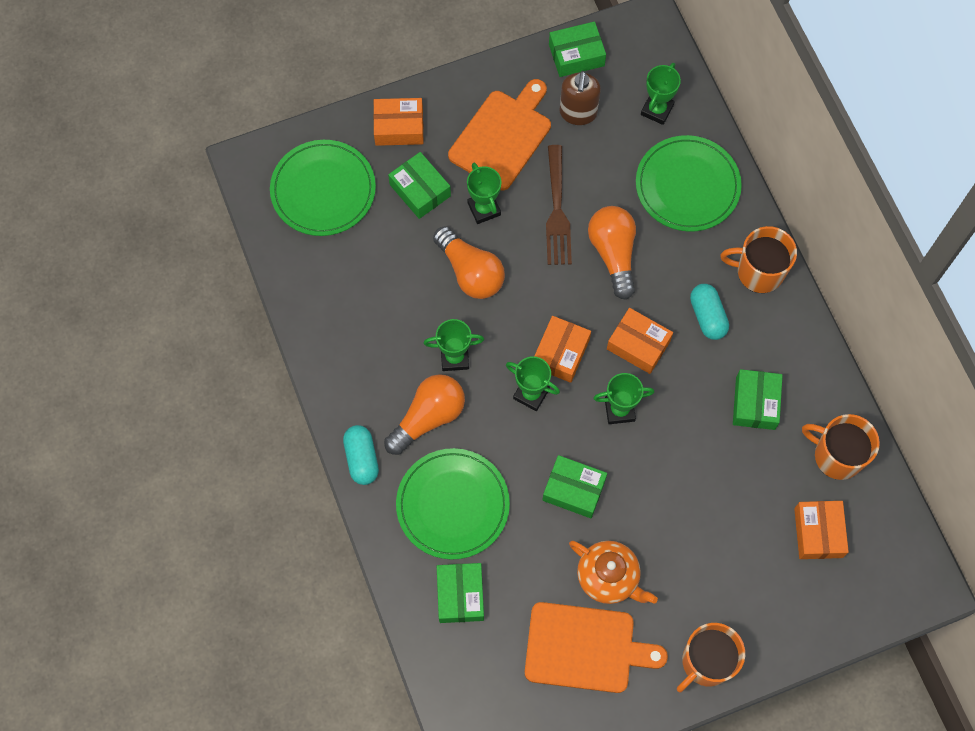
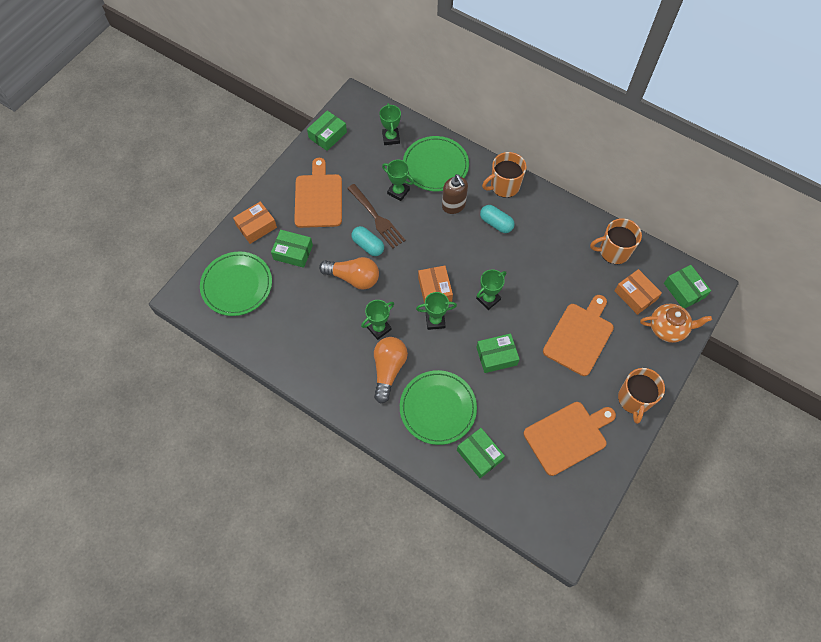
camera: 35 degrees left, 5 degrees down
turquoise capsule [343,425,379,485] -> turquoise capsule moved to [351,226,384,256]
green trophy [467,162,501,224] -> green trophy moved to [382,160,414,201]
brown soap dispenser [560,71,601,125] -> brown soap dispenser moved to [442,174,468,214]
orange teapot [569,541,658,604] -> orange teapot moved to [640,304,712,343]
orange light bulb [588,206,636,300] -> none
orange box [607,308,673,374] -> none
green box [733,369,783,430] -> green box moved to [664,265,711,309]
none -> orange cutting board [543,295,614,376]

